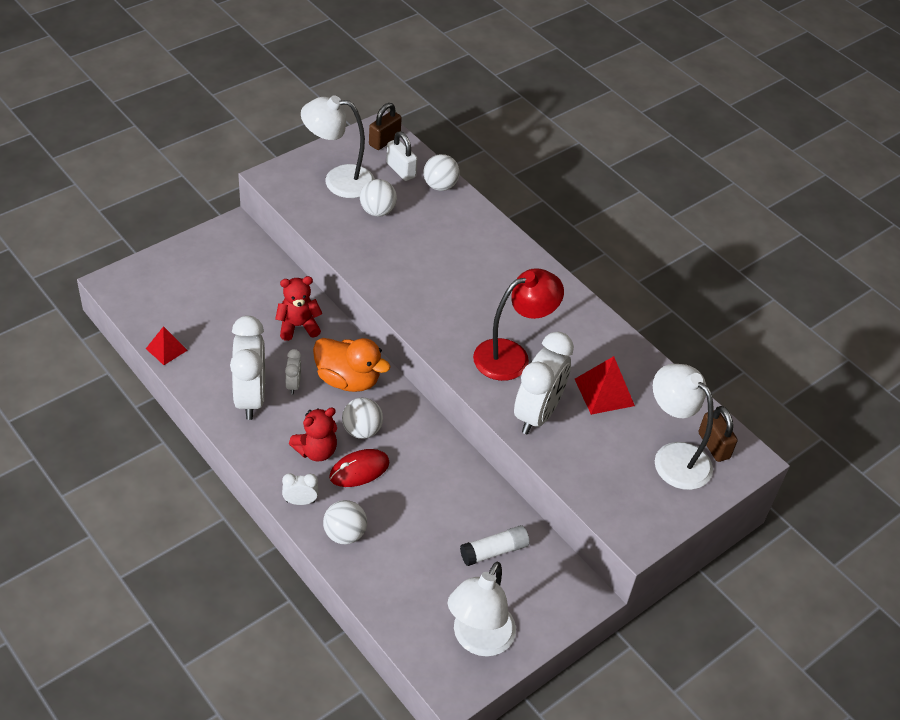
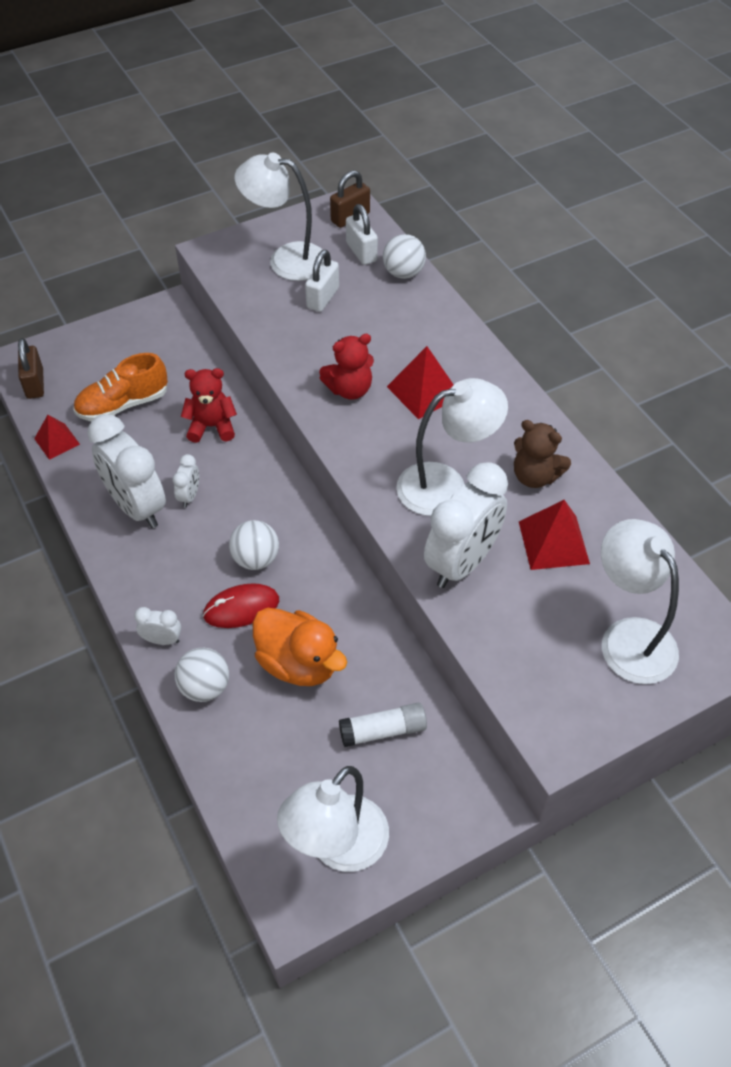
camera: 15 degrees right, 5 degrees up
white clock [230,316,265,420] -> white clock turned 135 degrees clockwise [87,414,166,528]
red teddy bear [289,407,337,462] -> red teddy bear moved to [319,334,374,400]
orange duck [313,338,391,392] -> orange duck moved to [253,608,347,686]
white ball [360,179,397,216] -> white padlock [305,250,339,312]
red lamp [473,268,564,381] -> white lamp [396,378,508,516]
brown padlock [698,406,738,462] -> brown padlock moved to [18,338,44,399]
none -> orange shoe [73,353,168,421]
none -> red pyramid [387,346,454,419]
none -> brown teddy bear [514,420,571,488]

